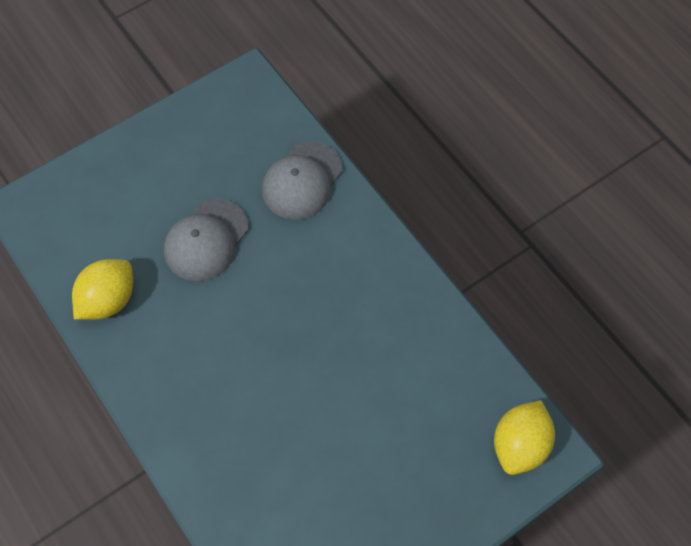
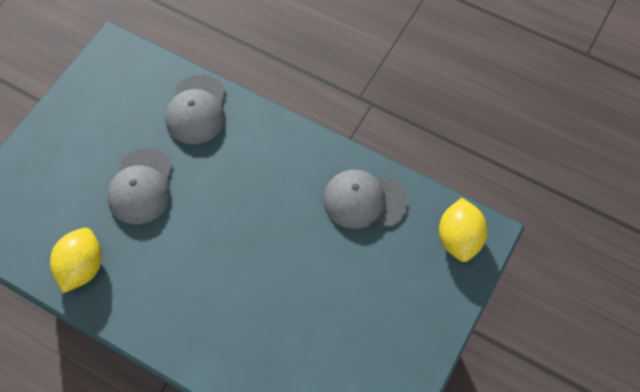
camera: 25 degrees left, 0 degrees up
none -> grey cap [323,169,408,229]

